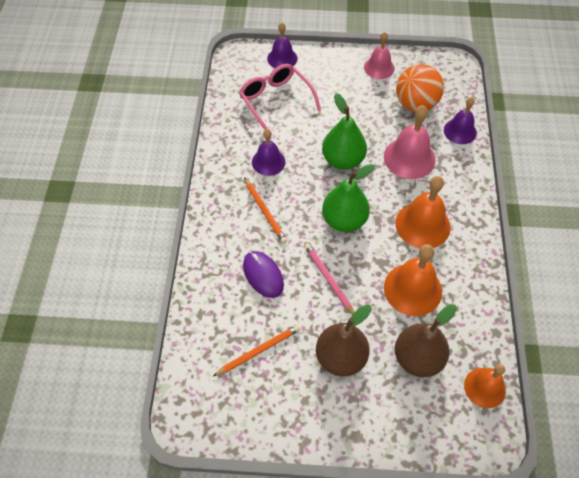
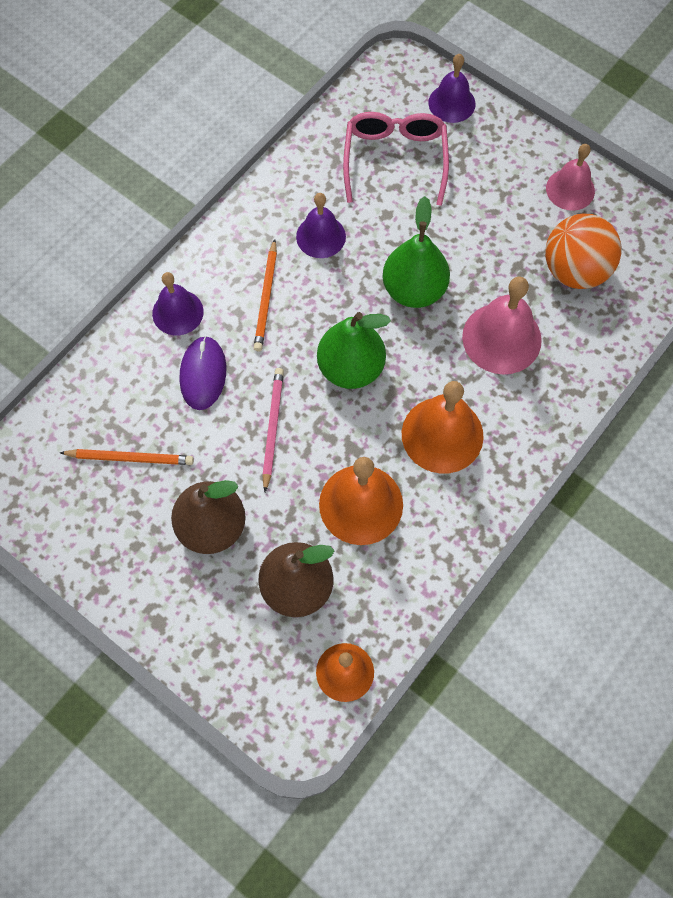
camera: 35 degrees right, 10 degrees up
purple bell [444,97,477,144] -> purple bell moved to [152,272,204,335]

